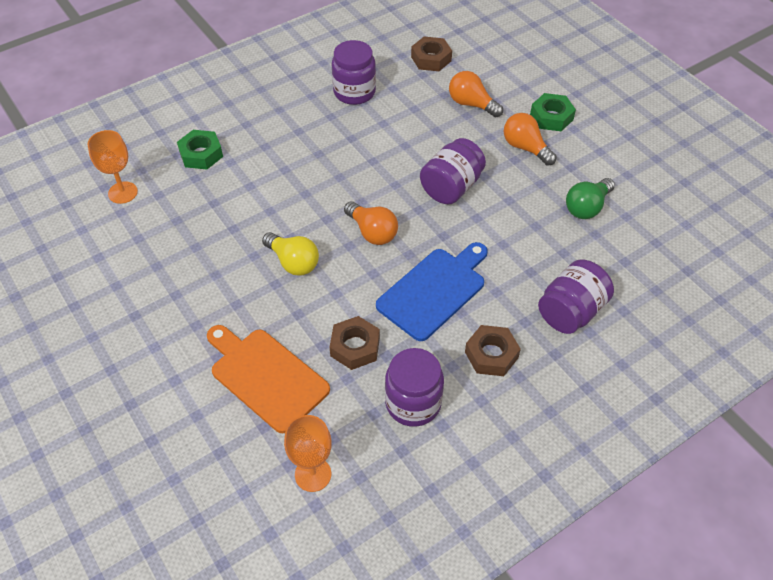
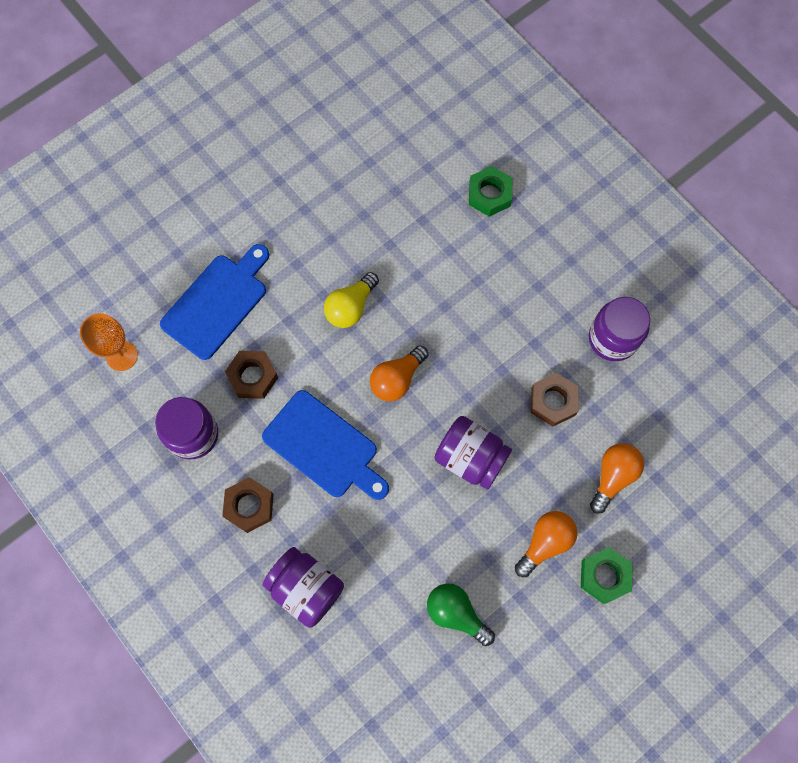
camera: 85 degrees right, 20 degrees up
orange goblet [88,130,138,204] -> none
orange cutting board [207,325,330,433] -> blue cutting board [160,244,269,360]
brown nut [411,37,452,71] -> brown nut moved to [531,373,579,427]

